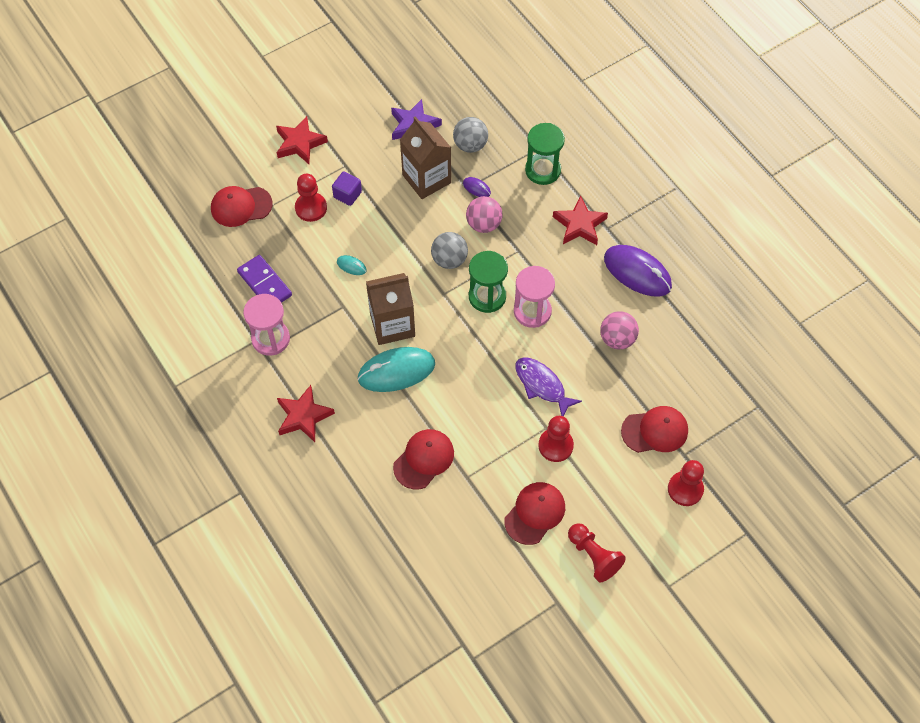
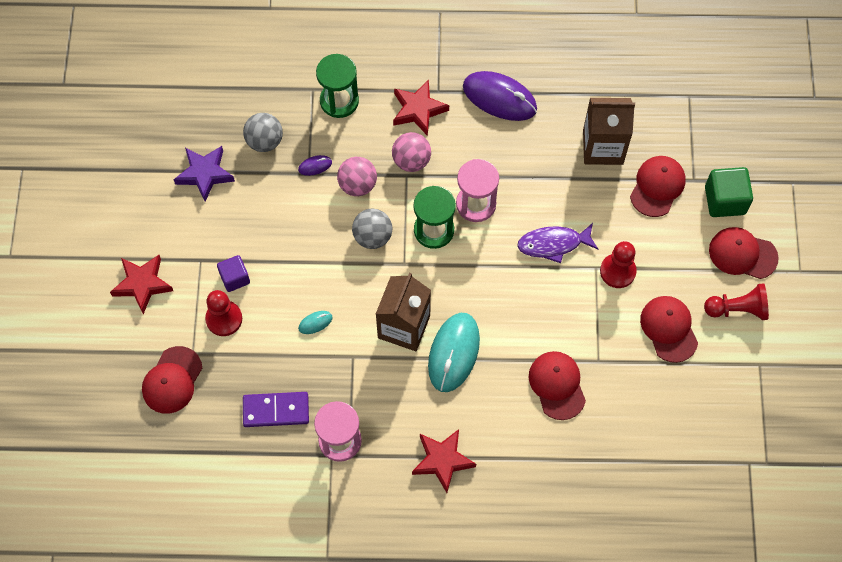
camera: 55 degrees left, 5 degrees up
brown carton [400,116,451,199] -> brown carton moved to [583,98,635,165]
pink ball [600,311,639,349] -> pink ball moved to [392,132,431,172]
purple mouse [604,245,672,297] -> purple mouse turned 45 degrees clockwise [463,71,537,121]
red pawn [668,460,704,506] -> green cube [705,167,753,217]
none -> red cap [709,227,779,279]

